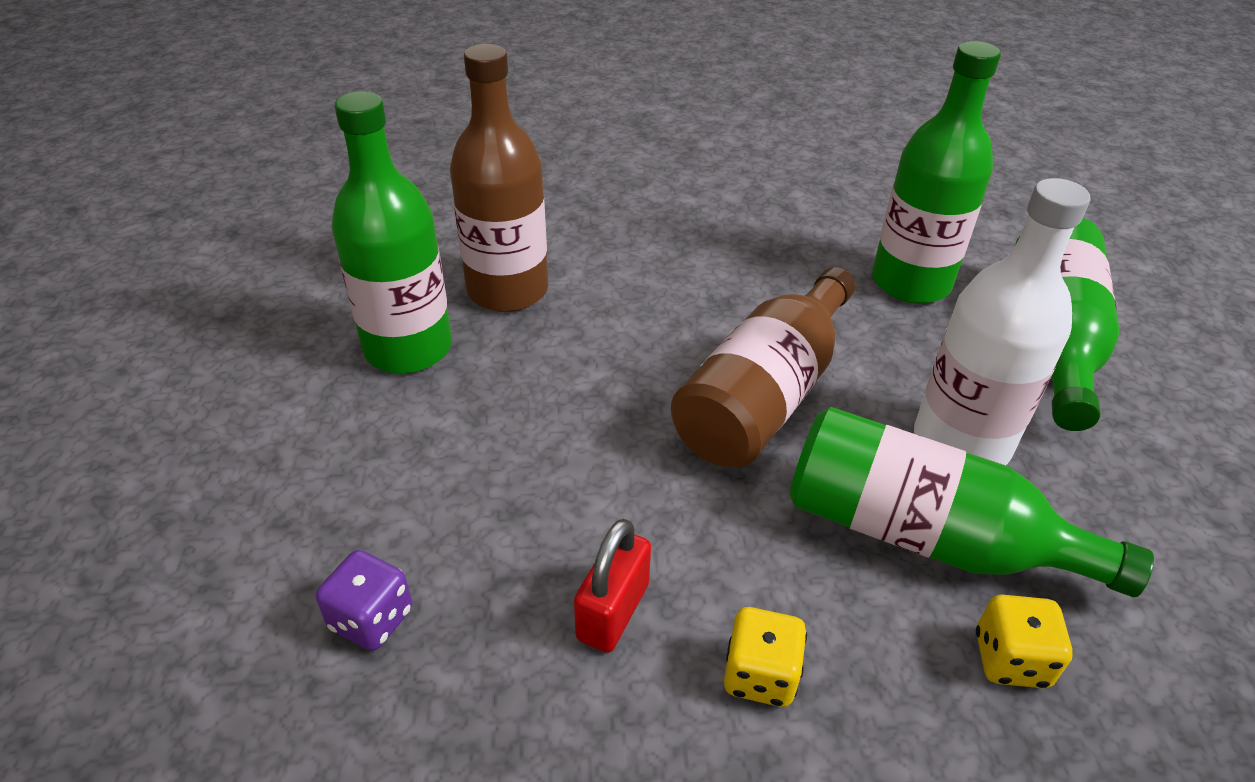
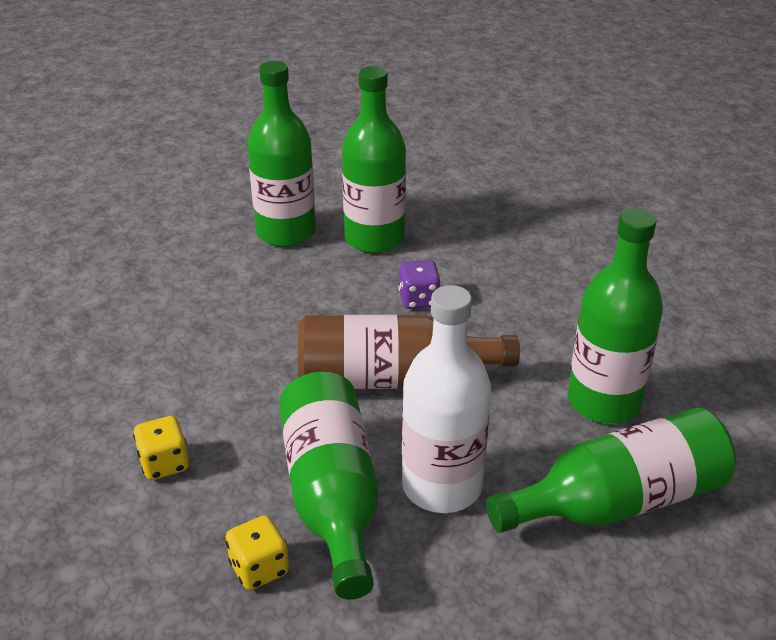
camera: 55 degrees right, 5 degrees down
purple dice [316,550,412,651] -> purple dice moved to [398,260,441,309]
brown bottle [450,44,548,312] -> green bottle [342,66,406,253]
red padlock [574,518,651,653] -> none

